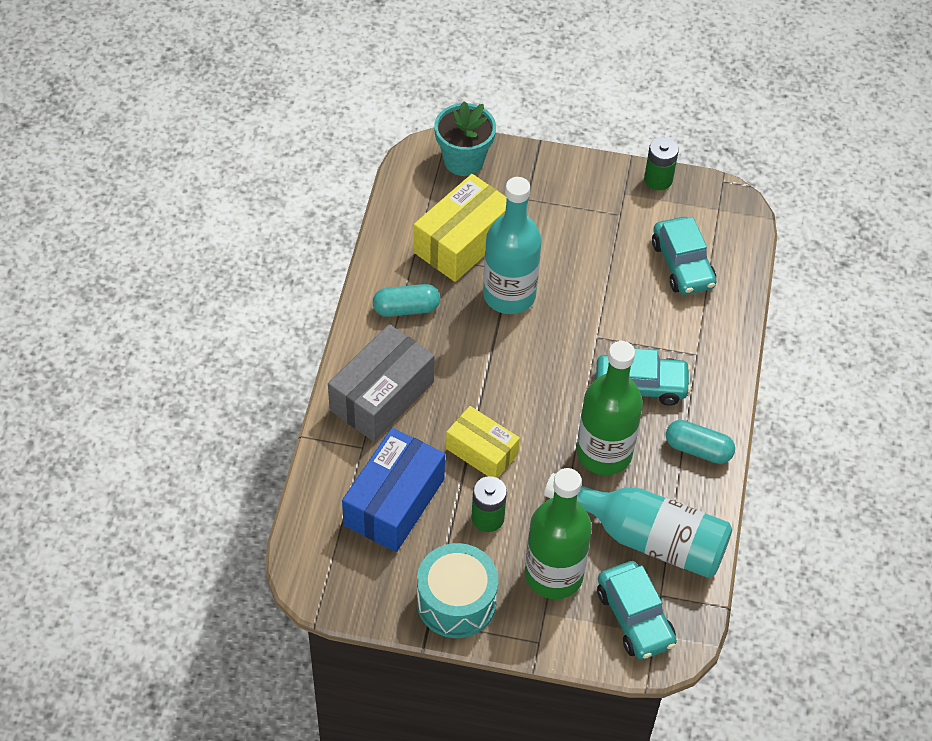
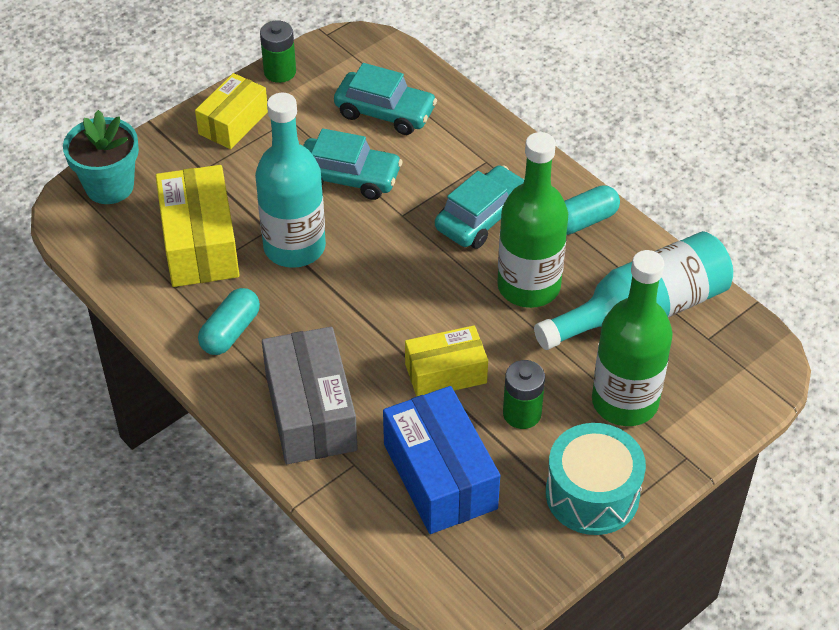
camera: 50 degrees left, 5 degrees down
turquoise car [597,561,677,660] -> turquoise car moved to [303,128,402,200]
none -> yellow box [195,73,268,149]

